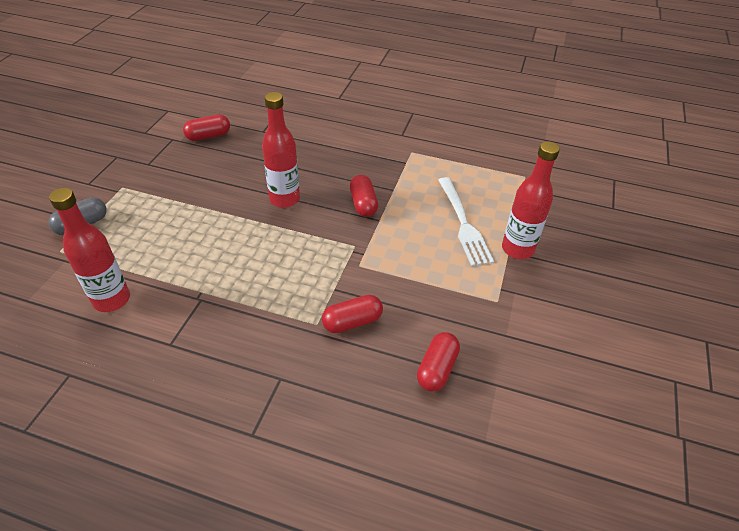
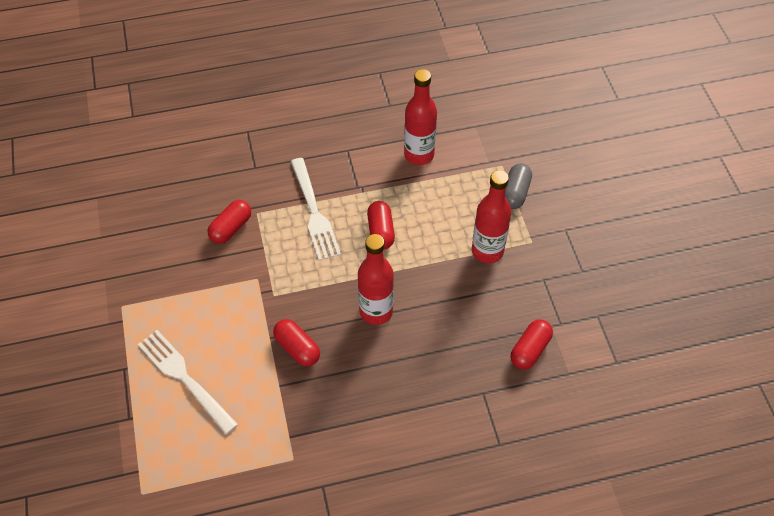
camera: 150 degrees right, 10 degrees up
red capsule [417,332,460,392] -> red capsule moved to [367,201,395,249]
red bottle [502,141,560,259] -> red bottle moved to [472,170,511,263]
none -> white fork [291,158,341,261]

